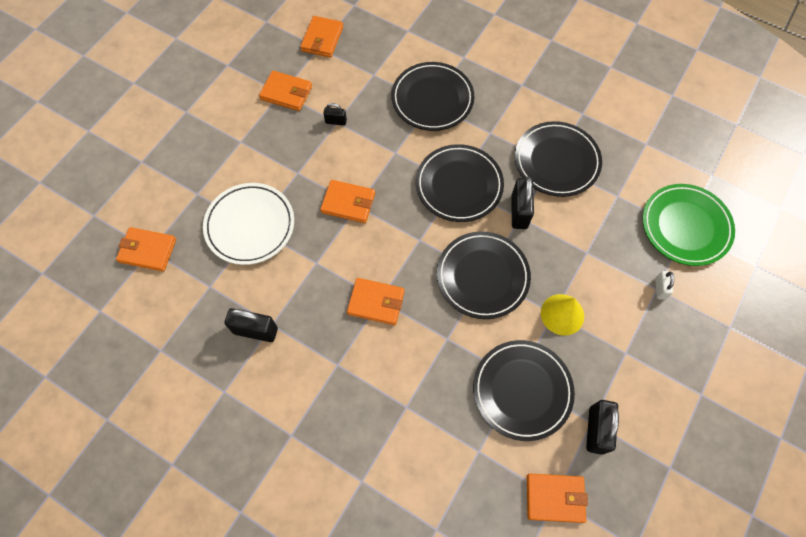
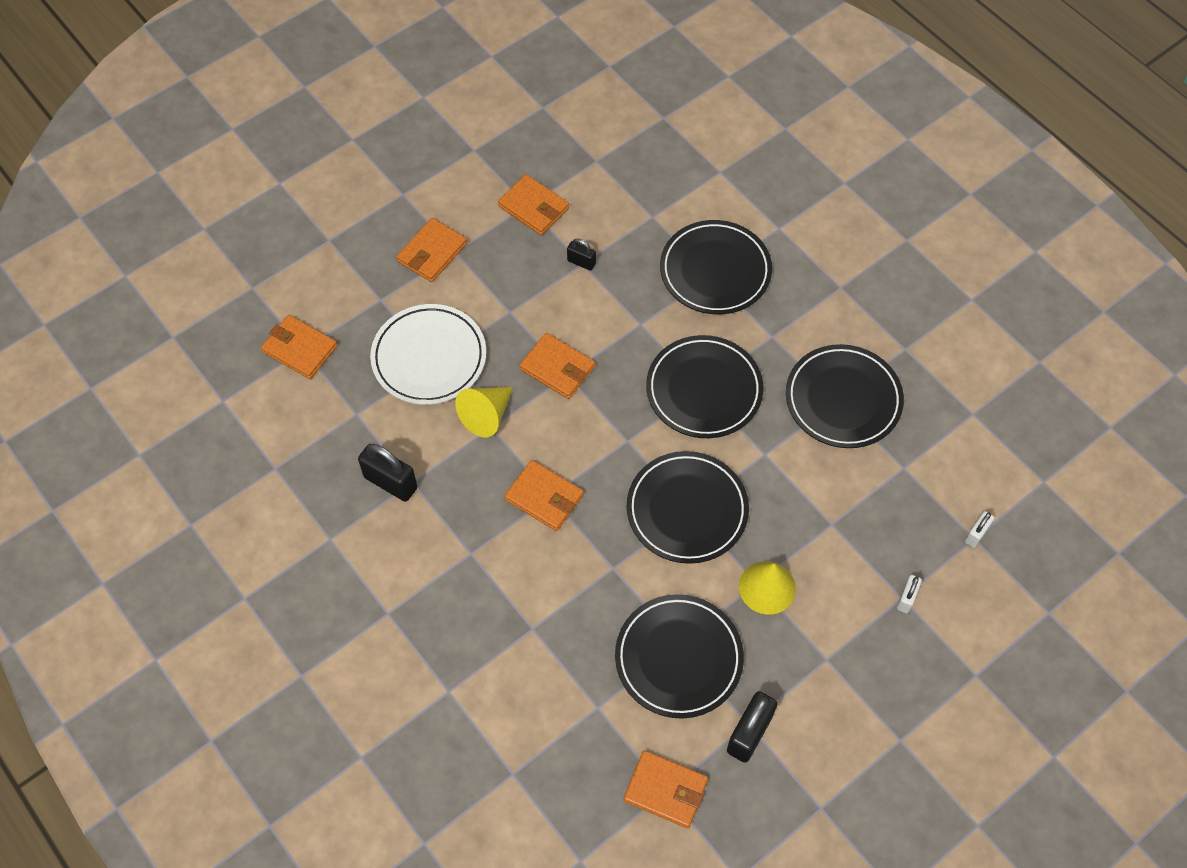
camera: 20 degrees right, 5 degrees down
orange wallet [300,16,343,58] -> orange wallet moved to [396,218,467,282]
black padlock [512,176,534,229] -> none
green plate [643,184,735,266] -> white padlock [965,511,995,548]
none -> yellow cone [455,387,513,437]

